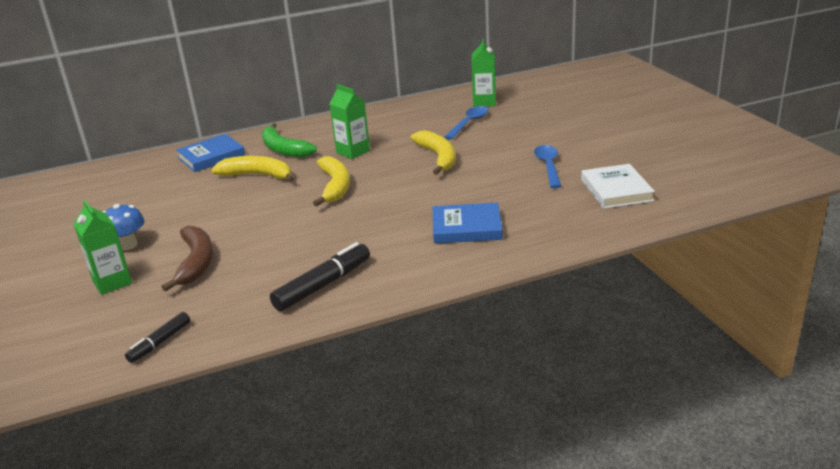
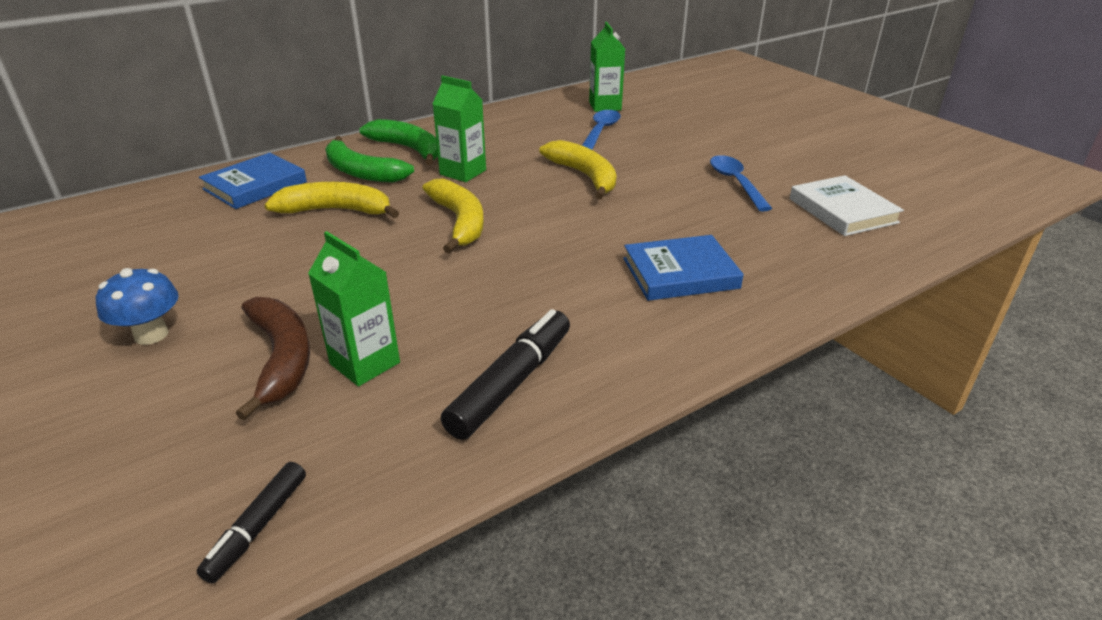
camera: 15 degrees left, 5 degrees up
green carton [74,200,132,295] -> green carton moved to [308,231,400,386]
none -> green banana [360,119,438,165]

